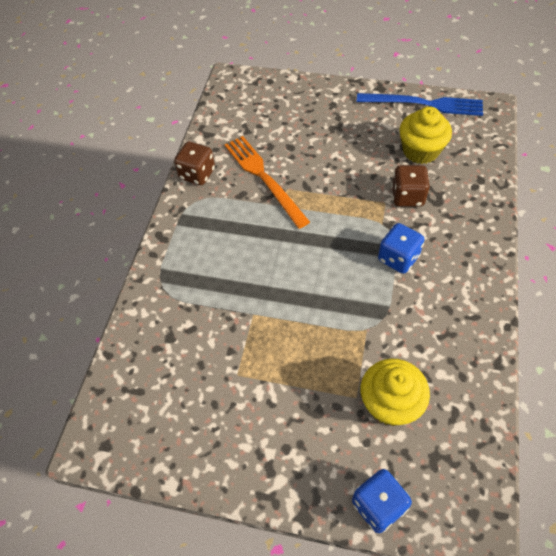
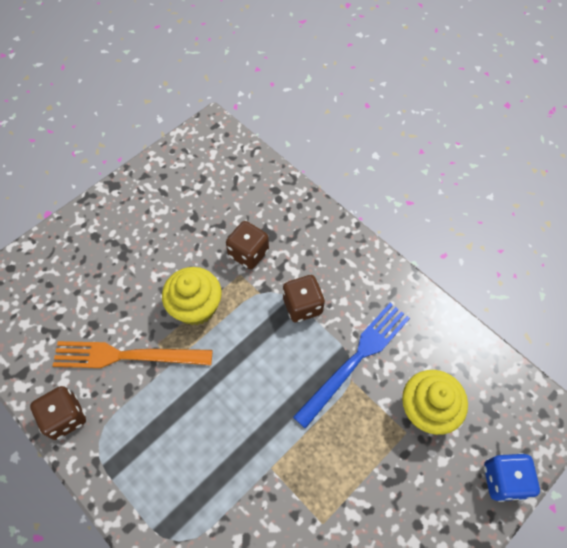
camera: 60 degrees left, 5 degrees up
blue fork [357,93,483,116] -> blue fork moved to [293,303,410,429]
blue dice [378,223,425,274] -> brown dice [282,275,325,322]
yellow cupcake [399,106,452,164] -> yellow cupcake moved to [162,267,222,325]

